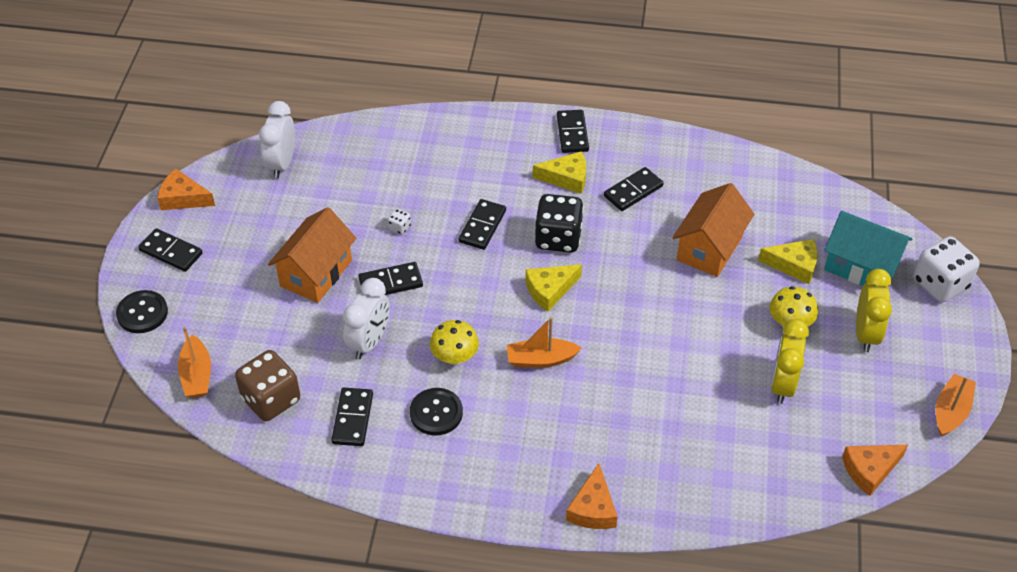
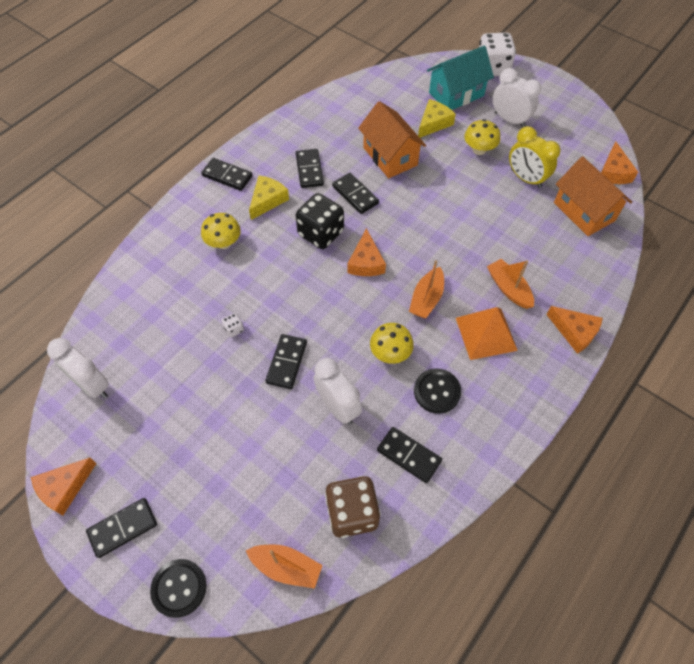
camera: 60 degrees left, 10 degrees up
orange house [268,207,356,303] -> orange house moved to [554,156,632,236]
black domino [459,199,506,250] -> black domino moved to [332,173,379,214]
yellow cheese [526,264,582,311] -> orange cheese [347,228,386,276]
yellow clock [856,269,892,352] -> white clock [493,68,541,128]
orange boat [936,374,976,437] -> orange boat moved to [487,259,534,309]
none -> yellow mushroom [201,213,241,249]
none -> orange pyramid [456,307,518,360]

